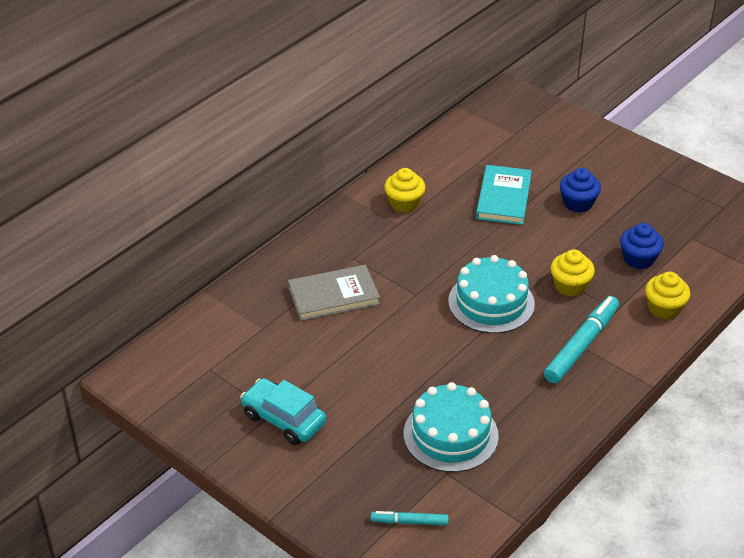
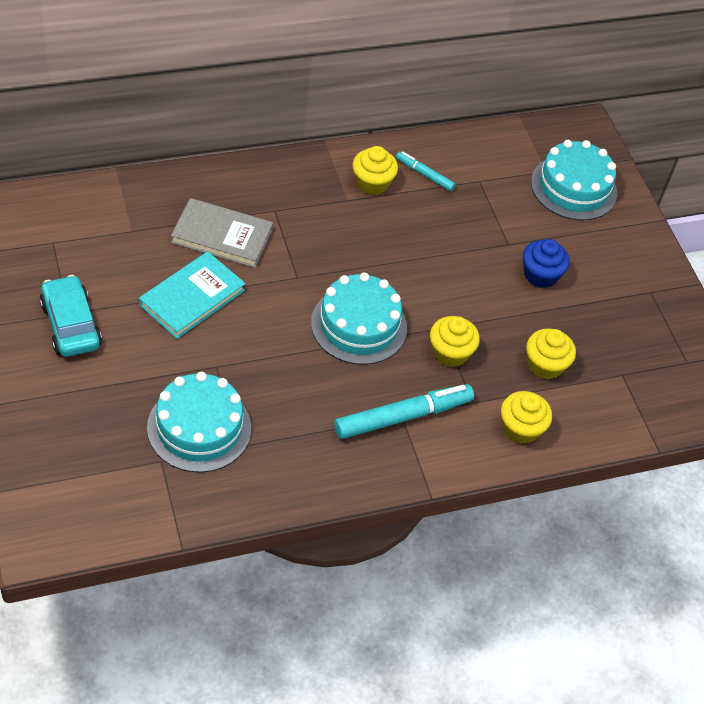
camera: 25 degrees right, 10 degrees up
turquoise marker [370,511,449,526] -> turquoise marker moved to [396,151,455,191]
turquoise book [476,165,532,225] -> turquoise book moved to [139,251,246,339]
blue cupcake [620,223,664,269] -> yellow cupcake [526,329,576,379]
none -> turquoise cake [531,140,617,220]

